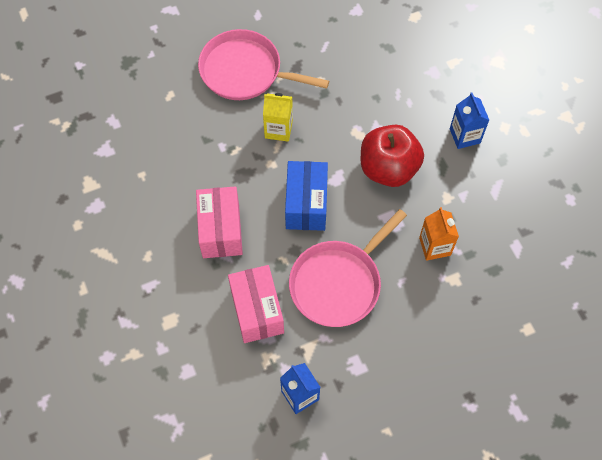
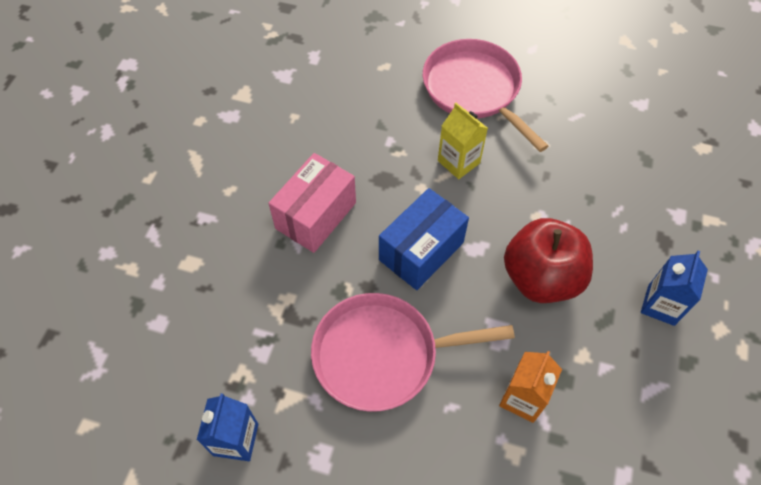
camera: 40 degrees right, 5 degrees down
pink box [228,265,284,343] -> none

